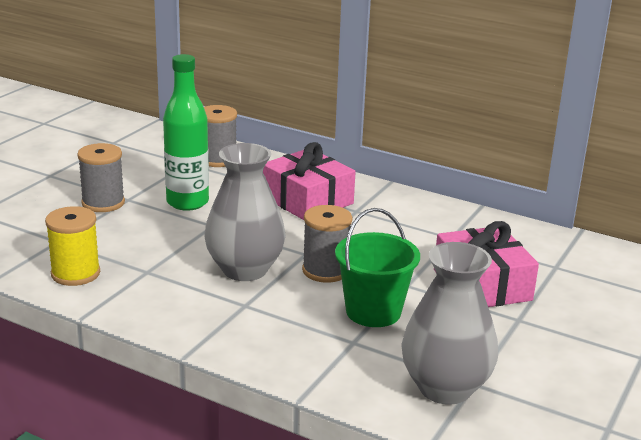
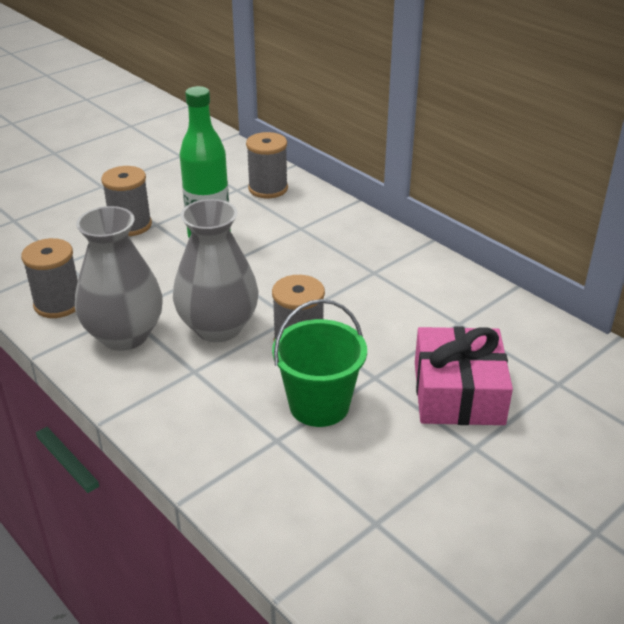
camera: 20 degrees right, 10 degrees up
yellow spool [45,206,100,286] -> grey spool [21,238,78,318]
pink gift [263,142,356,220] -> none
grey vase [401,242,498,405] -> grey vase moved to [75,206,163,351]

